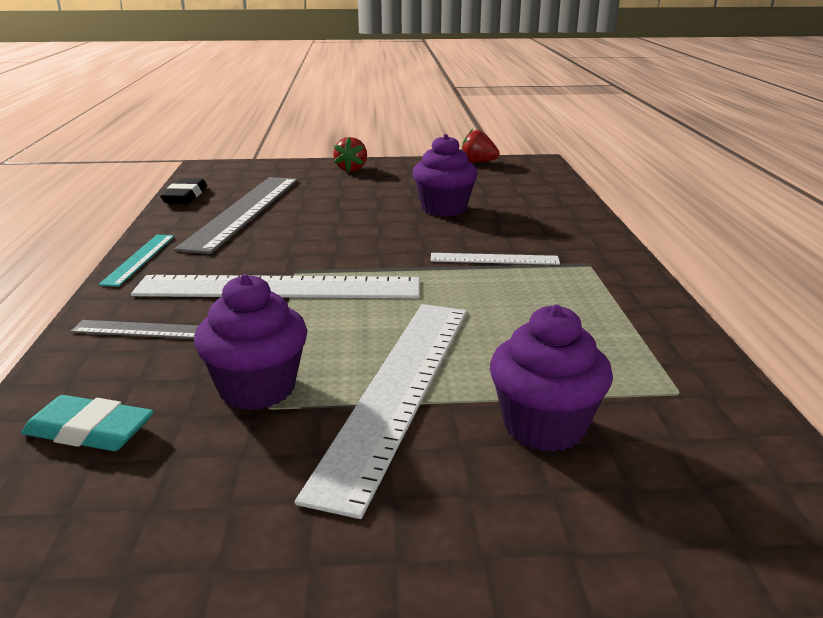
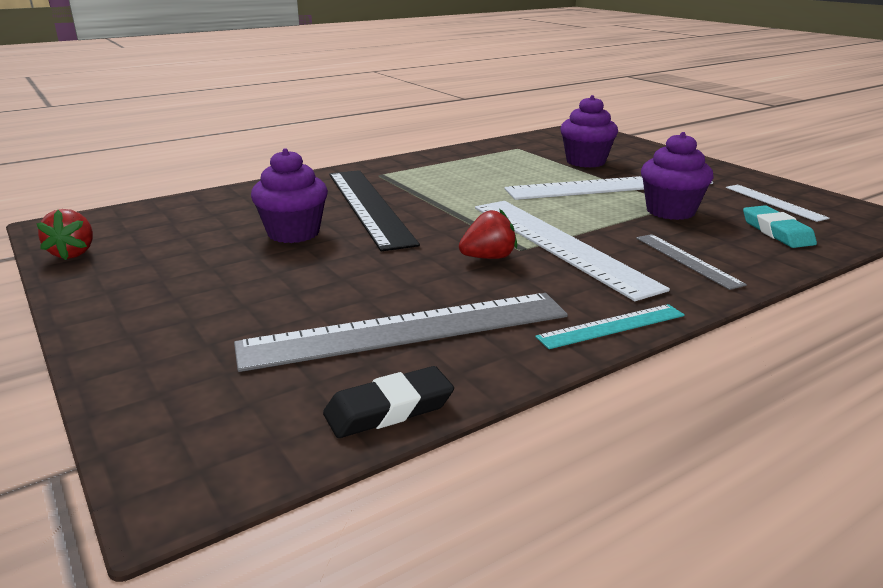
camera: 120 degrees left, 0 degrees up
red strawberry [333,137,367,172] -> red strawberry moved to [459,209,517,259]
white ruler [430,253,560,265] -> white ruler moved to [726,185,829,222]
none -> black ruler [329,170,420,251]

